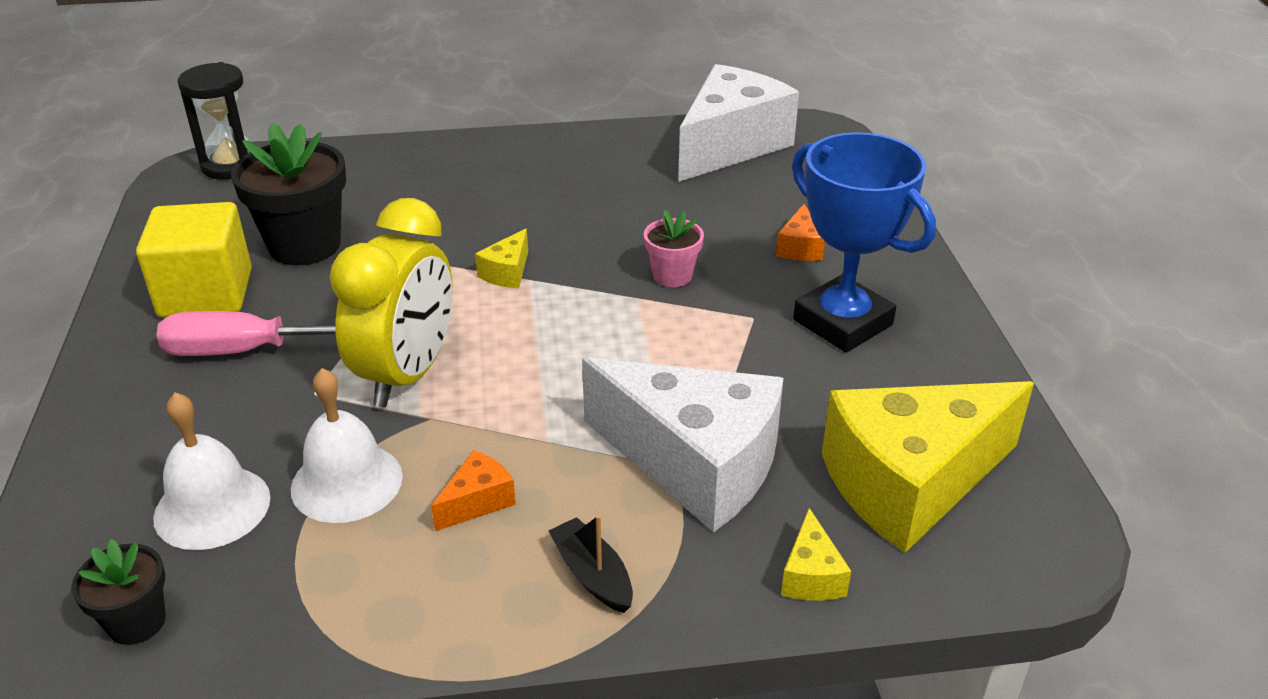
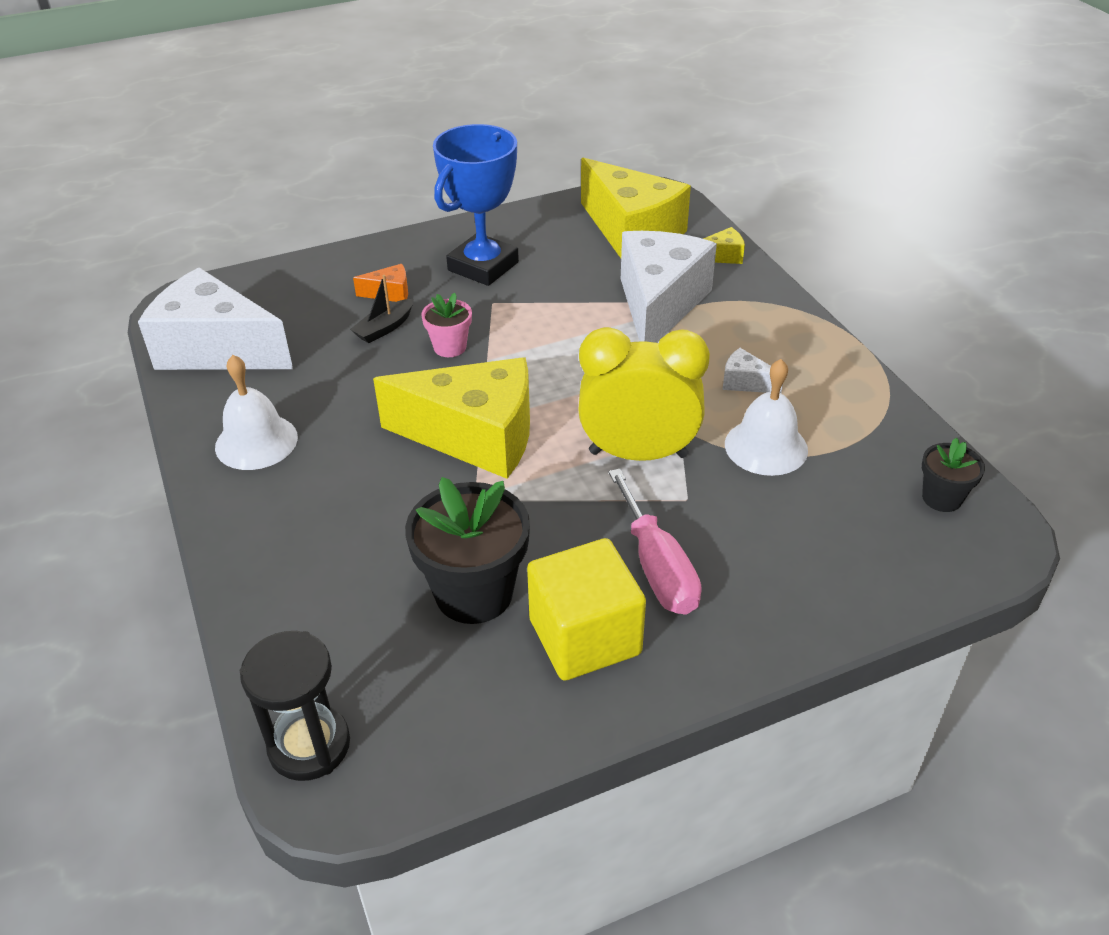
camera: 105 degrees left, 5 degrees up
white bell [153,393,270,550] -> white bell moved to [215,355,298,470]
orange cheese [431,450,516,531] -> white cheese [722,348,783,393]
yellow cheese [475,229,528,288] -> yellow cheese [373,357,530,479], size x2.48
black boat [548,515,633,613] -> black boat moved to [350,275,414,343]

